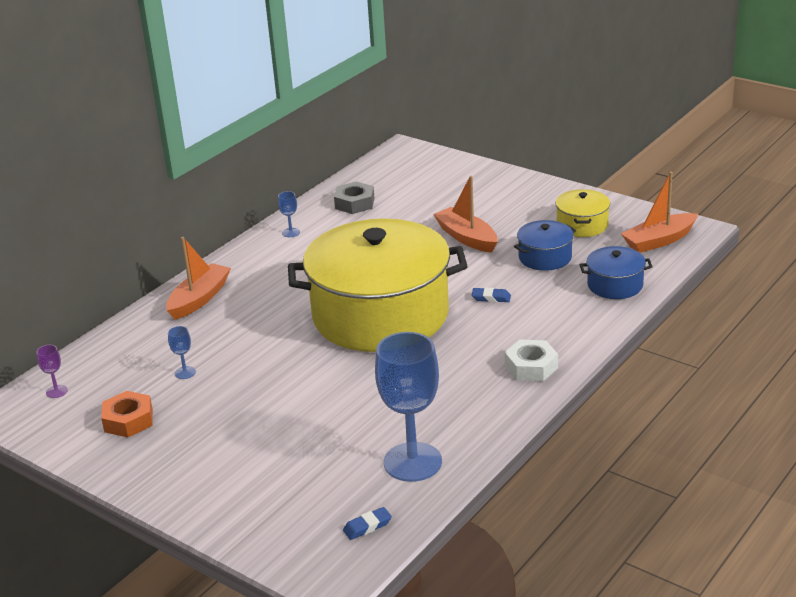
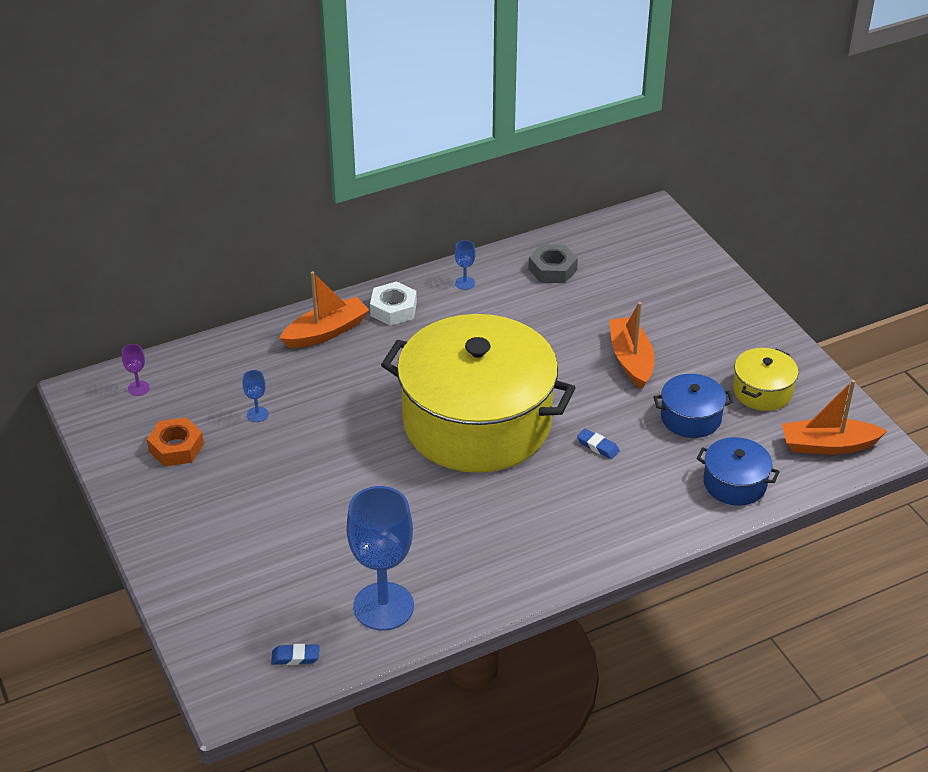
camera: 25 degrees right, 10 degrees up
white nut [505,339,558,381] -> white nut moved to [370,281,417,326]

